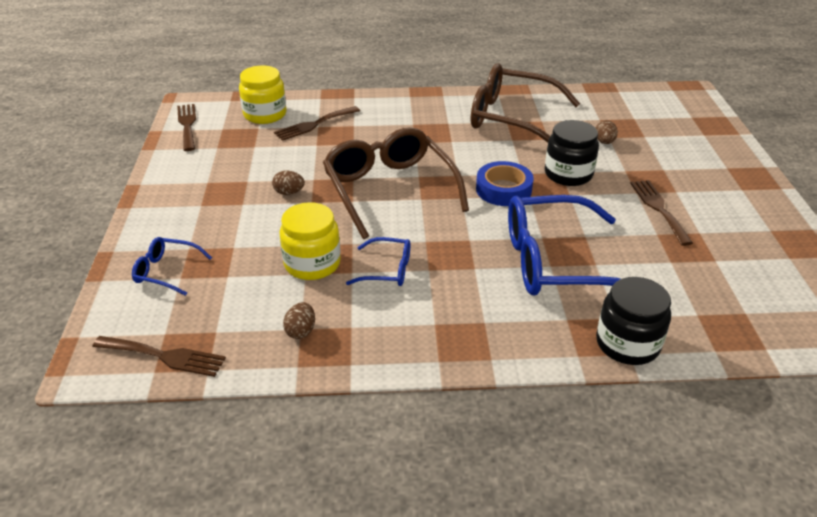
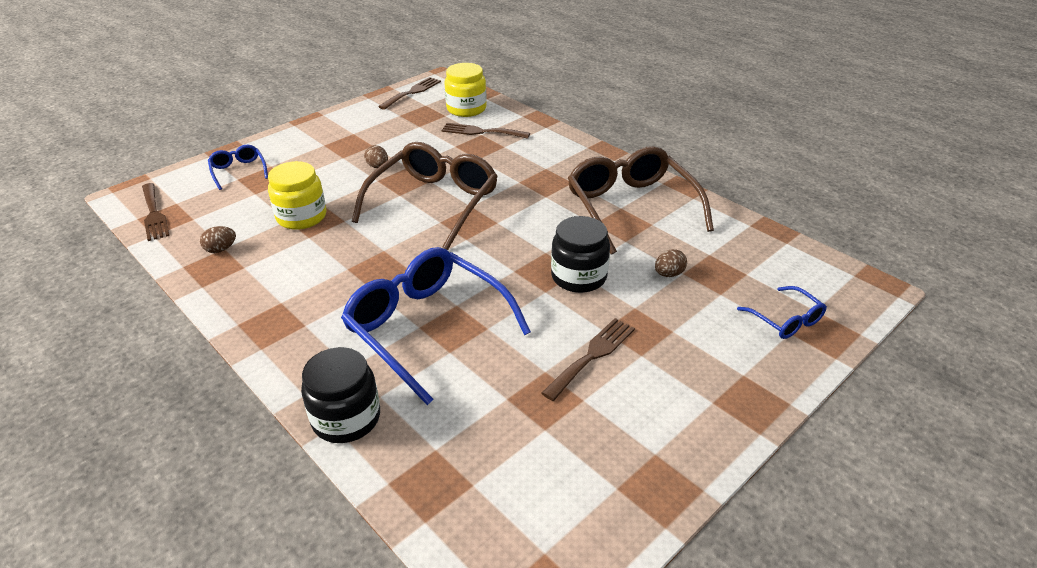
camera: 50 degrees right, 0 degrees up
blue glasses [346,237,410,286] -> blue glasses moved to [737,286,827,339]
blue tape [476,161,534,206] -> none

